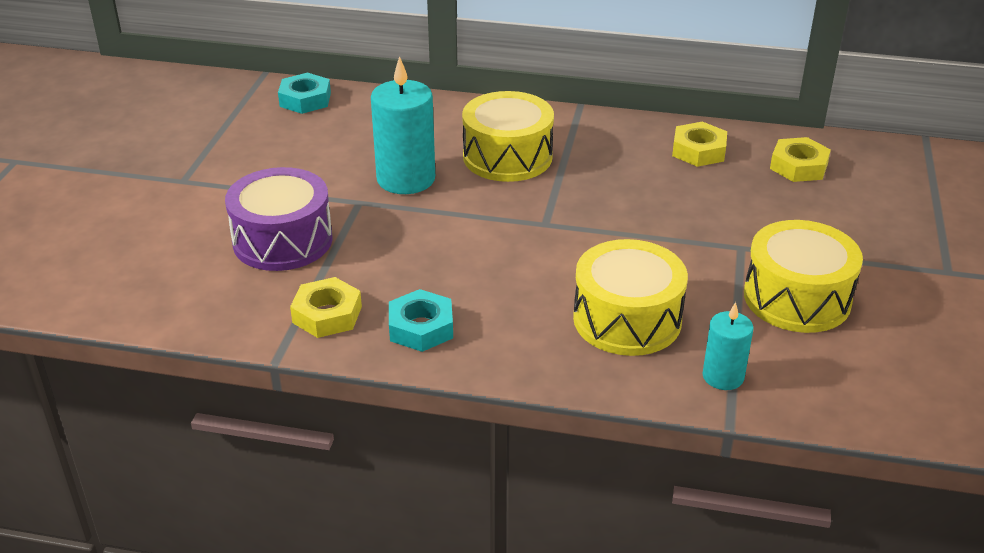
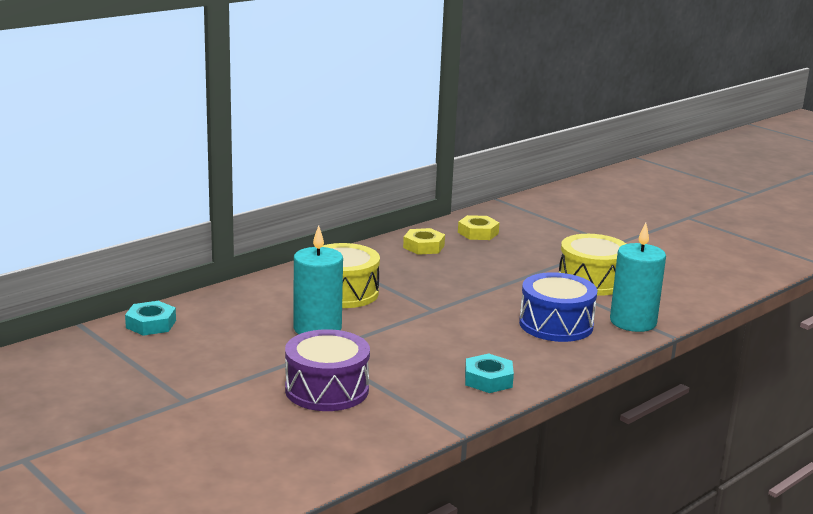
camera: 55 degrees left, 15 degrees down
yellow nut [290,277,362,338] -> none
yellow drum [573,239,688,356] -> blue drum [519,272,597,342]
turquoise candle [702,302,754,390] -> turquoise candle [610,223,666,332], size x1.75

